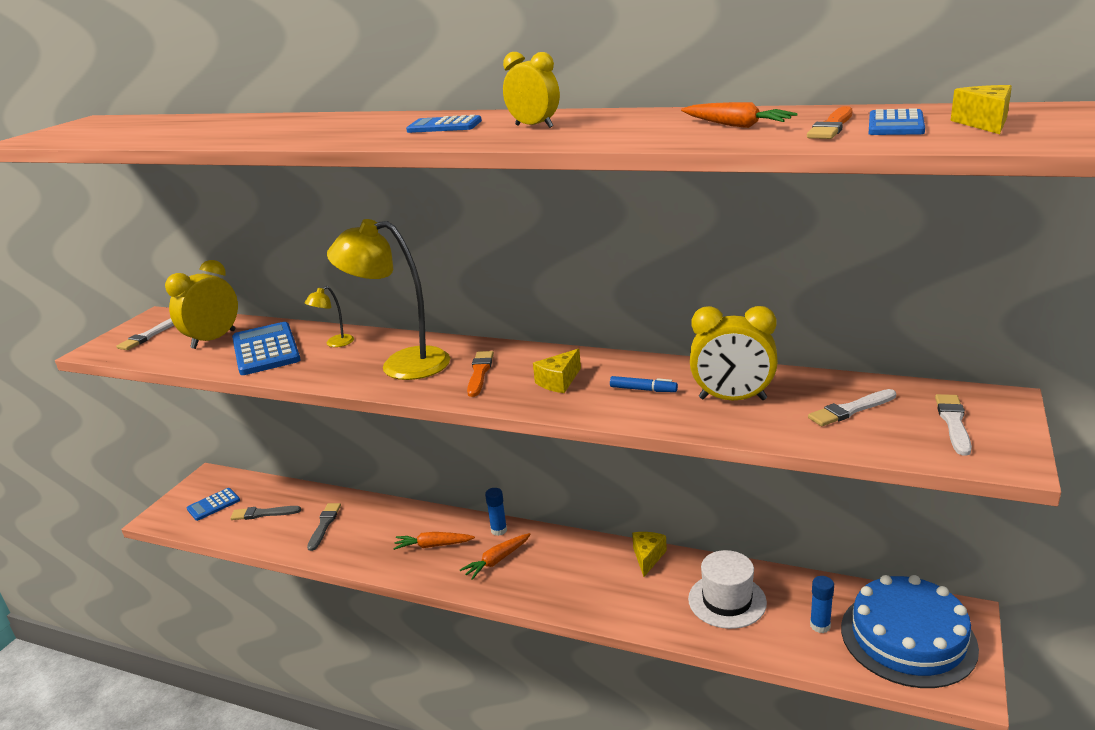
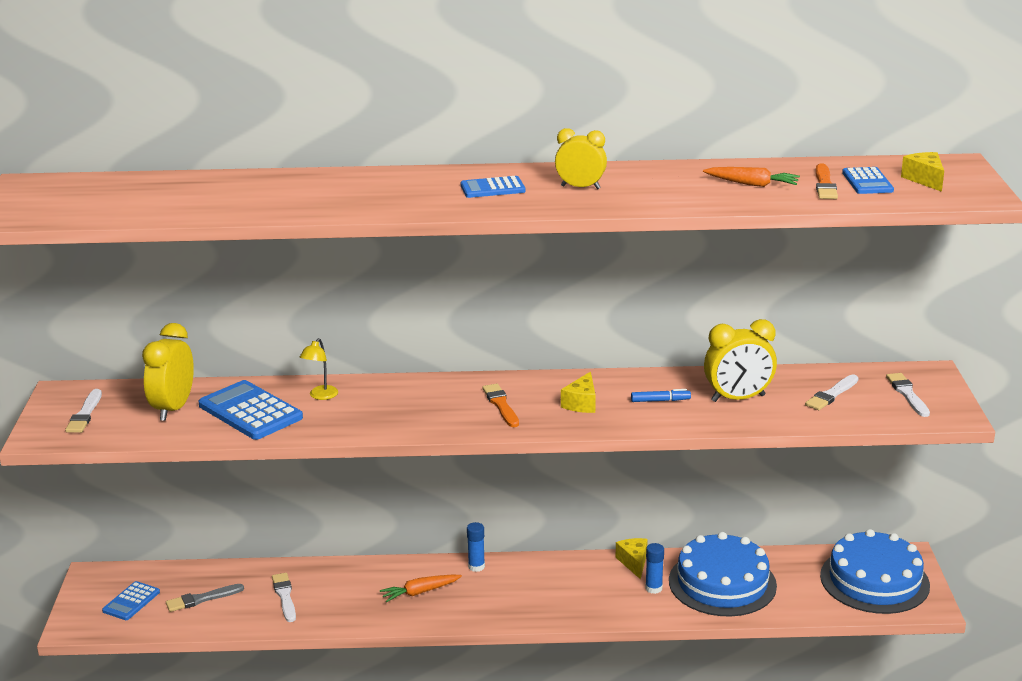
camera: 25 degrees left, 0 degrees up
grey brush [307,503,341,551] -> white brush [272,573,296,622]
yellow lamp [327,219,450,380] -> none
orange carrot [460,533,531,580] -> none
white hat [688,550,767,629] -> blue cake [669,532,777,616]
blue glue stick [810,576,834,633] -> blue glue stick moved to [645,543,664,594]

